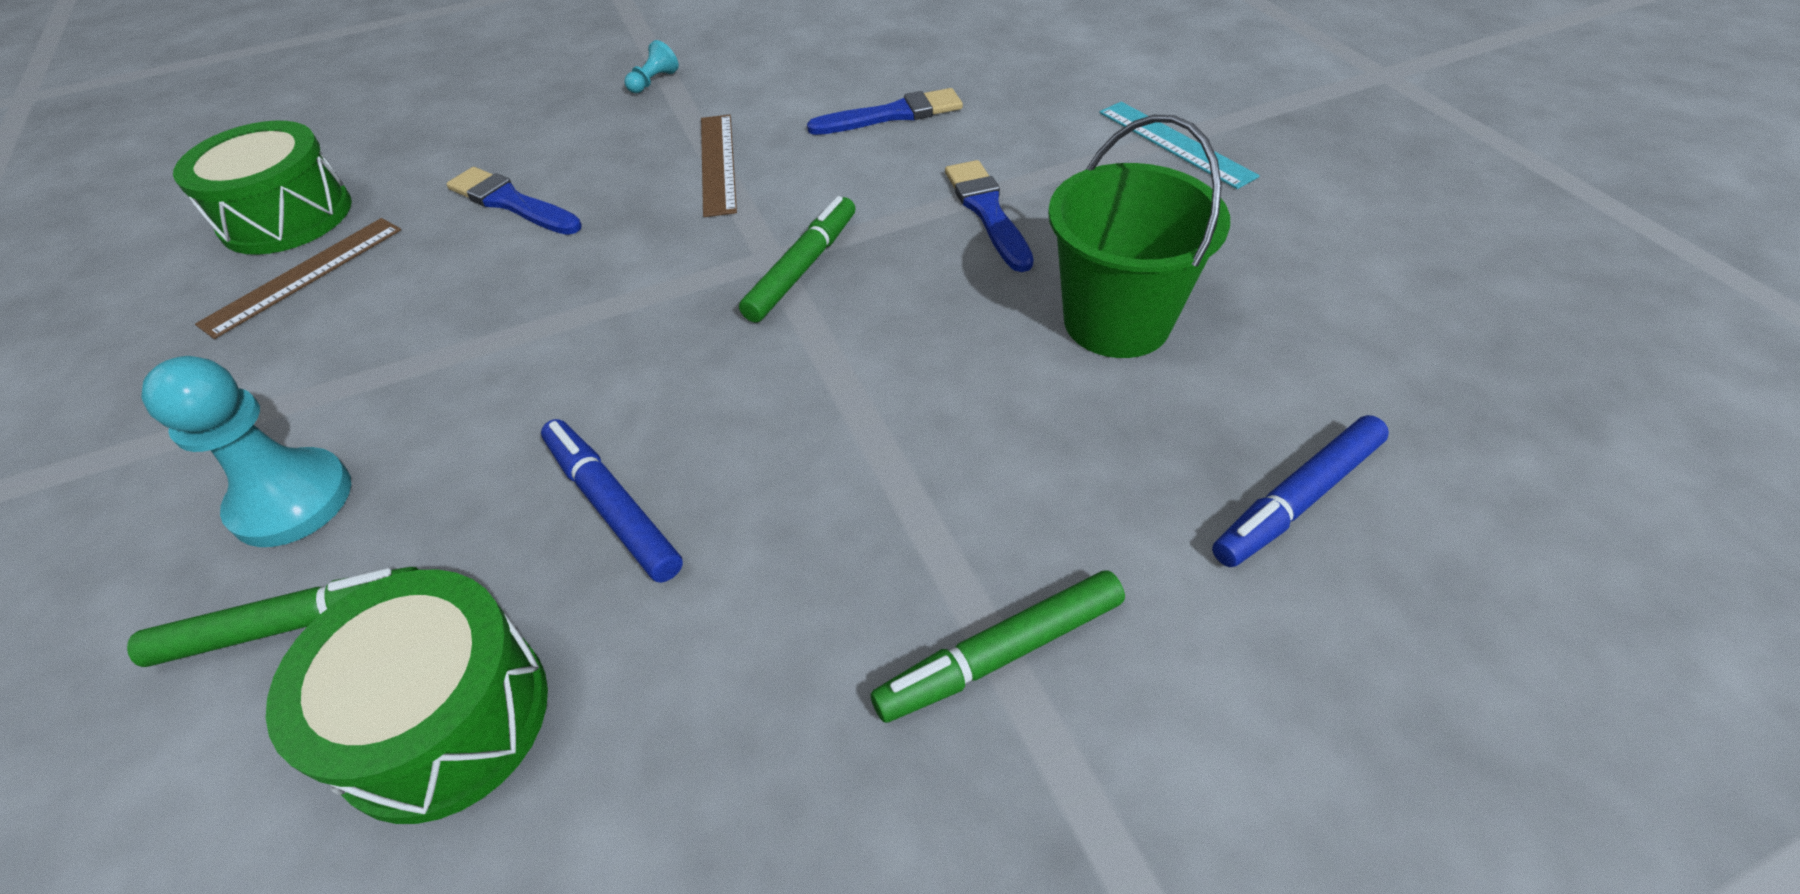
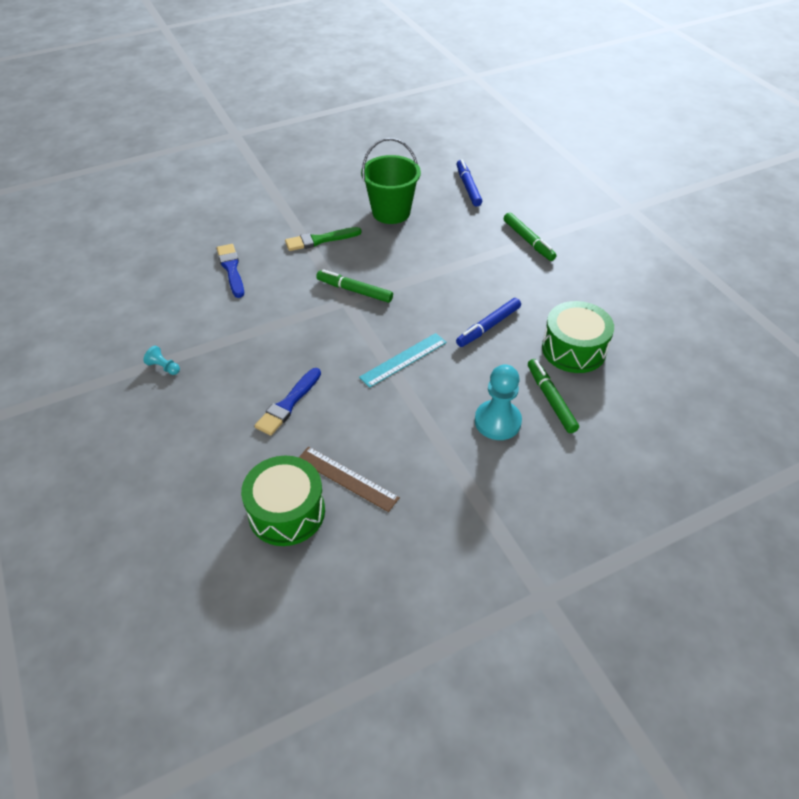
camera: 95 degrees left, 0 degrees up
brown ruler [701,114,737,217] -> none
blue brush [945,160,1034,272] -> green brush [285,227,362,251]
turquoise ruler [1099,102,1260,189] -> turquoise ruler moved to [359,333,447,388]
blue marker [1212,415,1389,567] -> blue marker turned 150 degrees counterclockwise [457,160,482,206]

